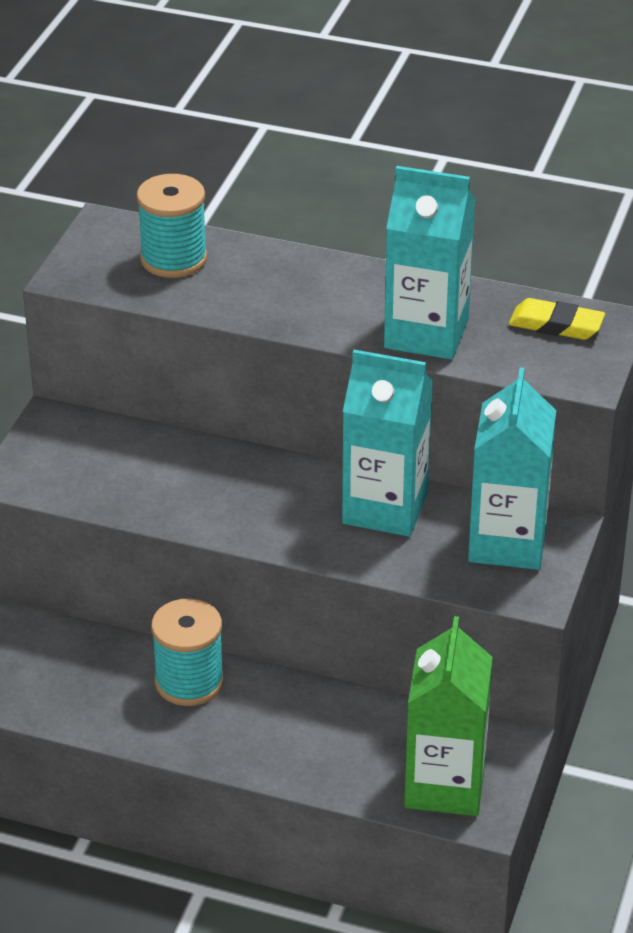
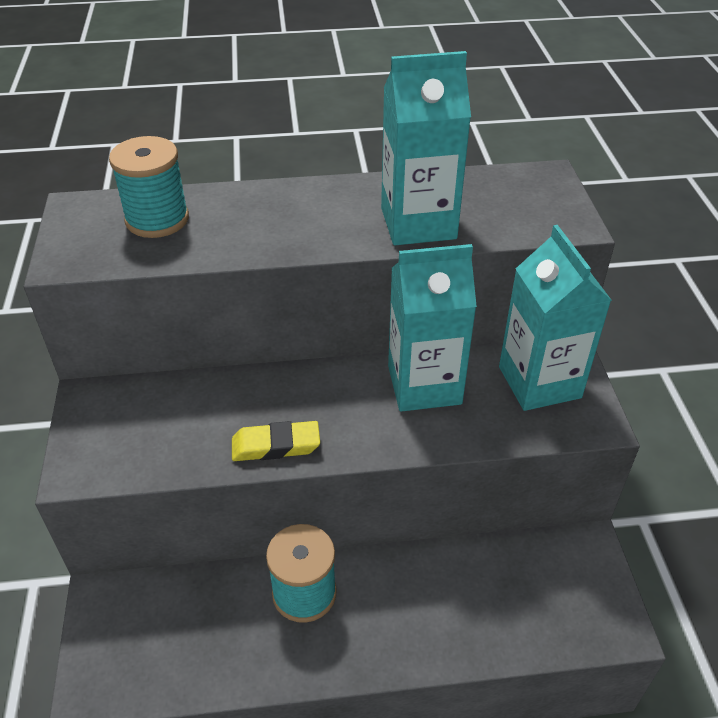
camera: 25 degrees left, 5 degrees up
green carton [404,616,493,816] -> none
yellow eraser [509,298,605,340] -> yellow eraser moved to [232,421,320,461]

